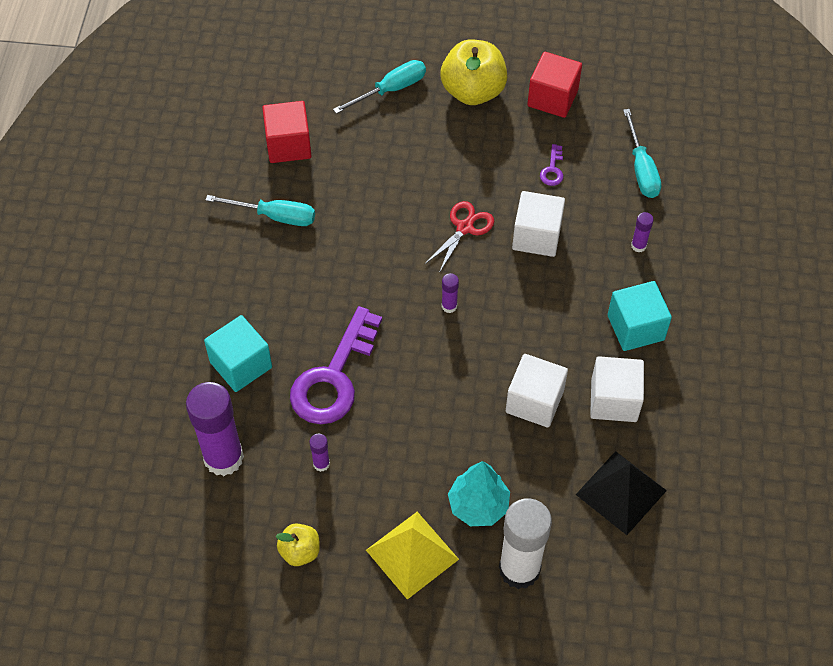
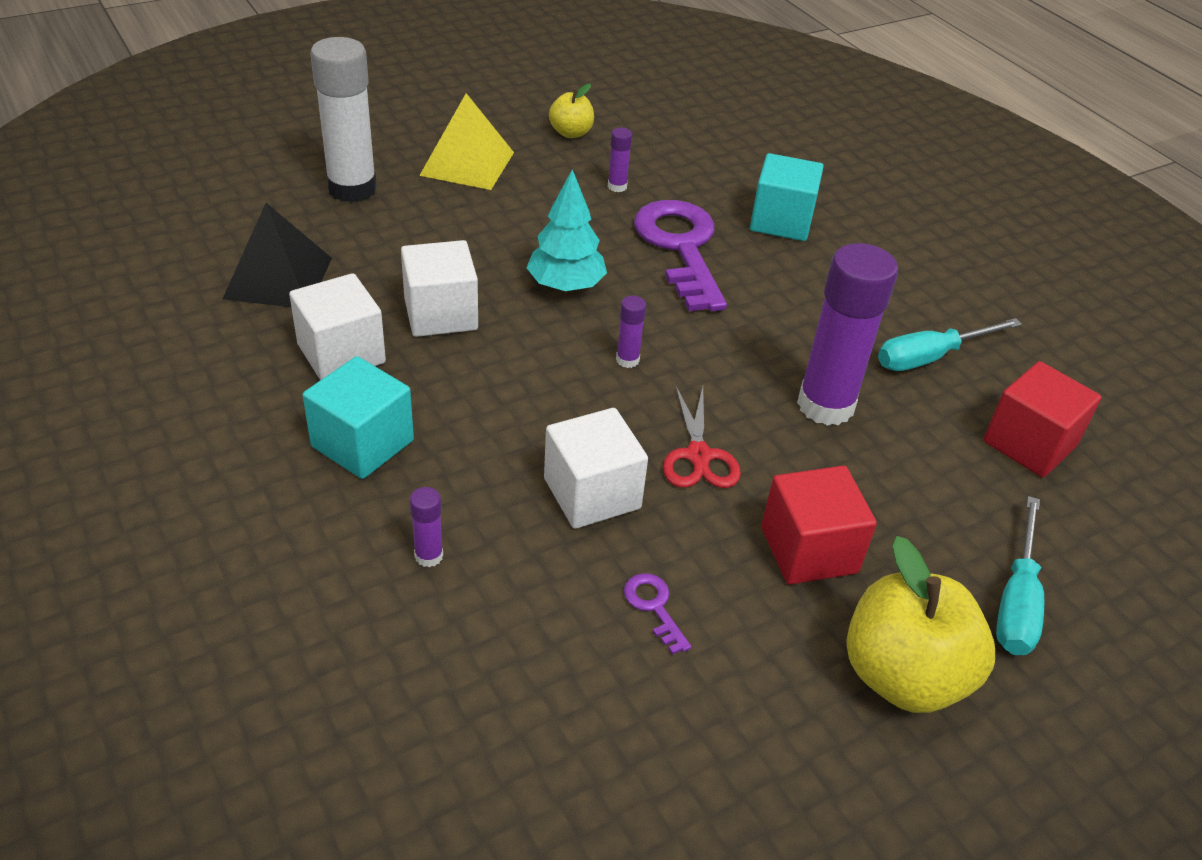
camera: 140 degrees right, 15 degrees down
purple glue stick [186,382,244,476] -> purple glue stick moved to [797,243,898,426]
turquoise tree [448,461,510,526] -> turquoise tree moved to [526,169,607,292]
red cube [527,52,582,118] -> red cube moved to [761,466,877,584]
turquoise screwdriver [623,109,661,198] -> none

